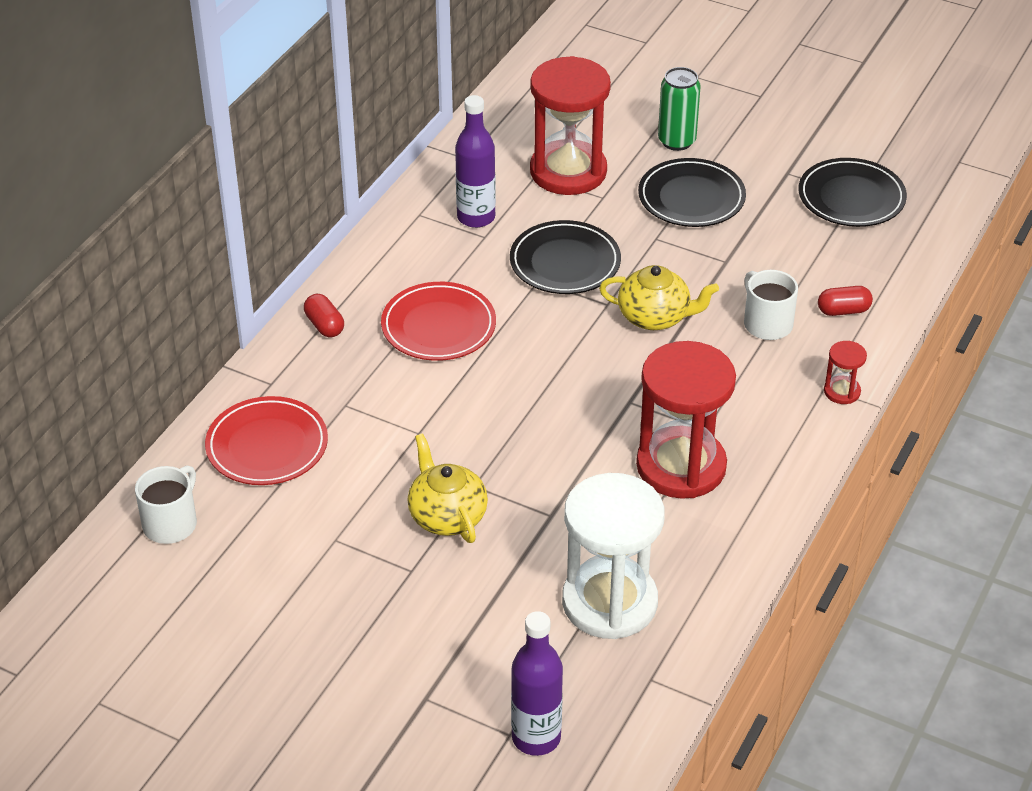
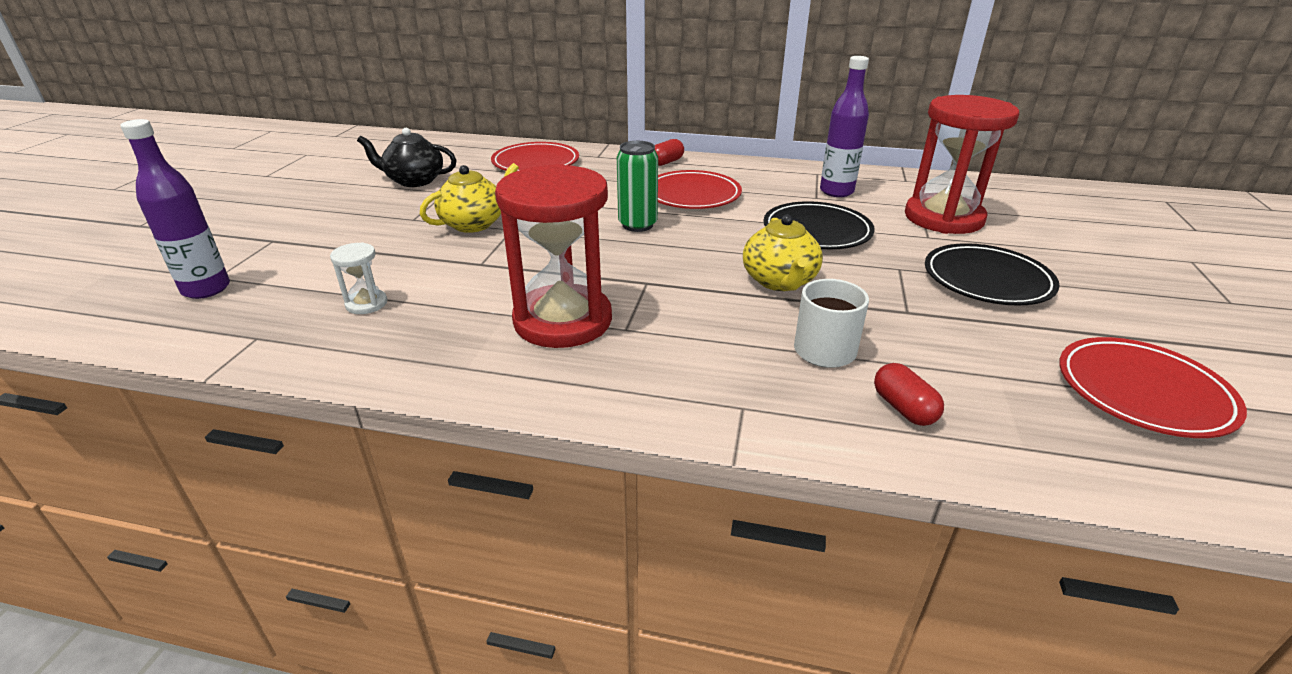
camera: 75 degrees right, 10 degrees down
white mug [135,466,197,544] -> none
white hourglass [562,473,665,639] -> white hourglass [330,242,388,314], size x0.42
green can [658,67,701,151] -> green can moved to [617,141,658,232]
black plate [799,158,907,227] -> red plate [1059,337,1247,438]
red hourglass [824,341,867,404] -> none
none -> black teapot [357,128,456,187]

